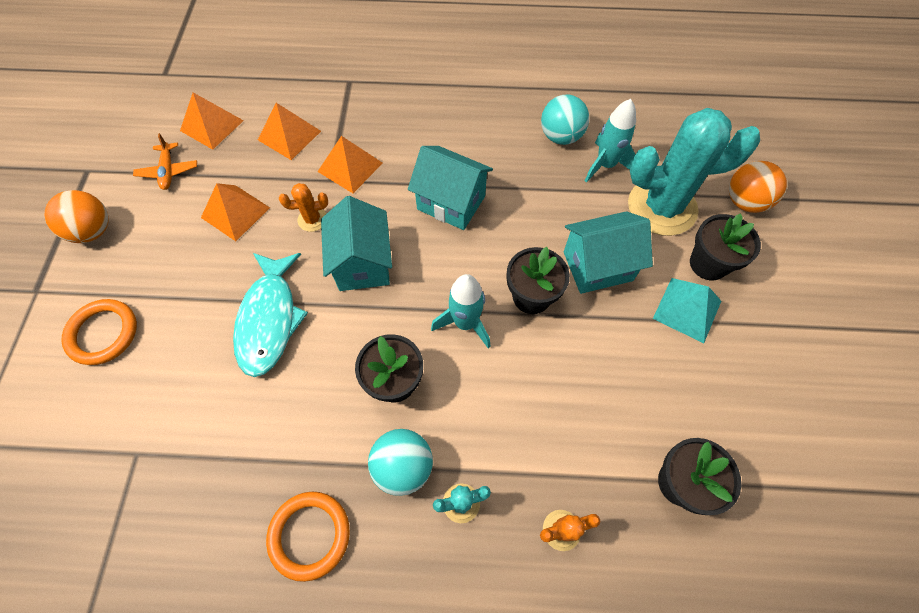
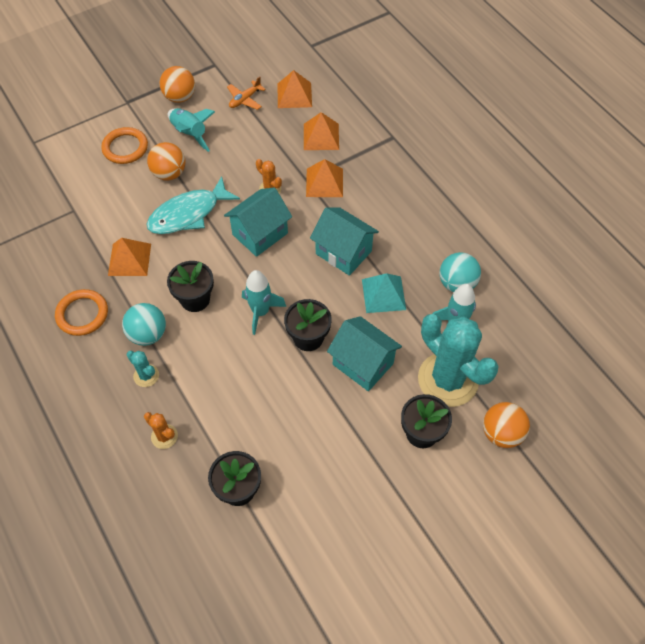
camera: 55 degrees right, 5 degrees down
orange pyramid [201,183,270,241] -> orange pyramid moved to [108,238,151,276]
turquoise house [408,146,493,230] -> turquoise house turned 45 degrees counterclockwise [310,207,379,276]
turquoise pyramid [653,278,721,343] -> turquoise pyramid moved to [362,273,406,313]
none -> orange ball [147,142,185,181]
none -> turquoise rocket [168,108,215,152]

